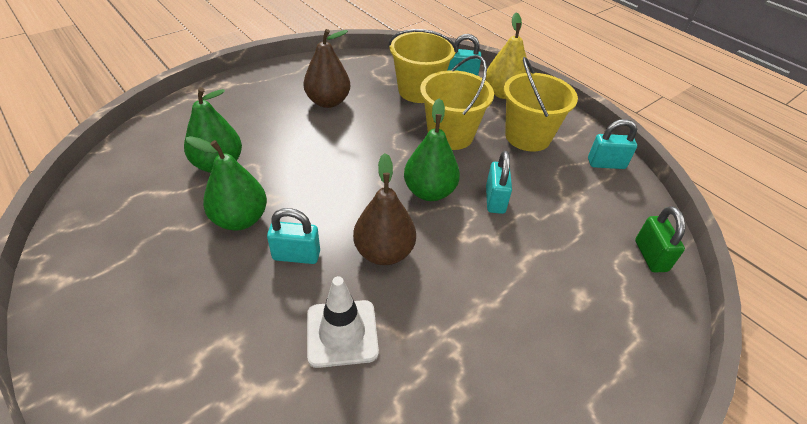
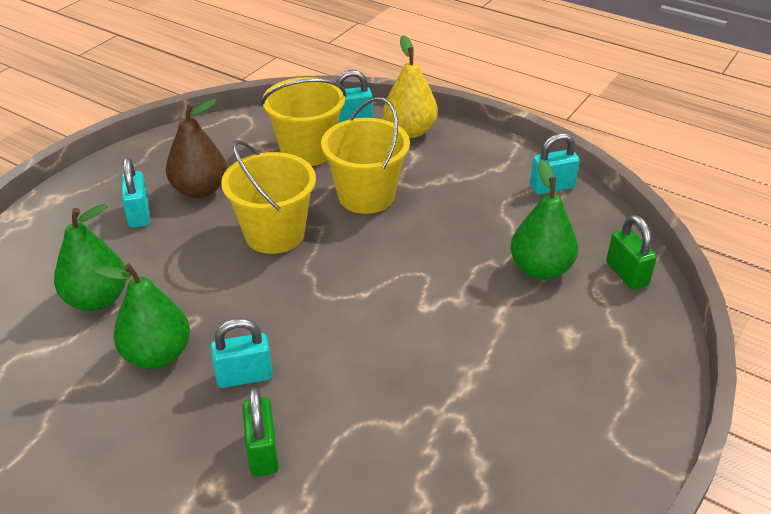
camera: 15 degrees left, 5 degrees down
white traffic cone [307,276,379,368] -> none
brown pear [353,153,416,265] -> none
green pear [404,99,460,201] -> green pear moved to [510,160,578,280]
turquoise padlock [486,151,512,214] -> turquoise padlock moved to [121,157,150,228]
yellow bucket [504,57,578,152] -> yellow bucket moved to [221,140,316,254]
none -> green padlock [242,387,279,476]

